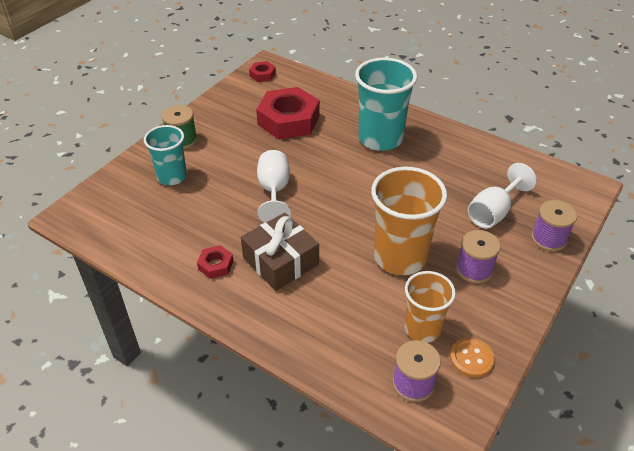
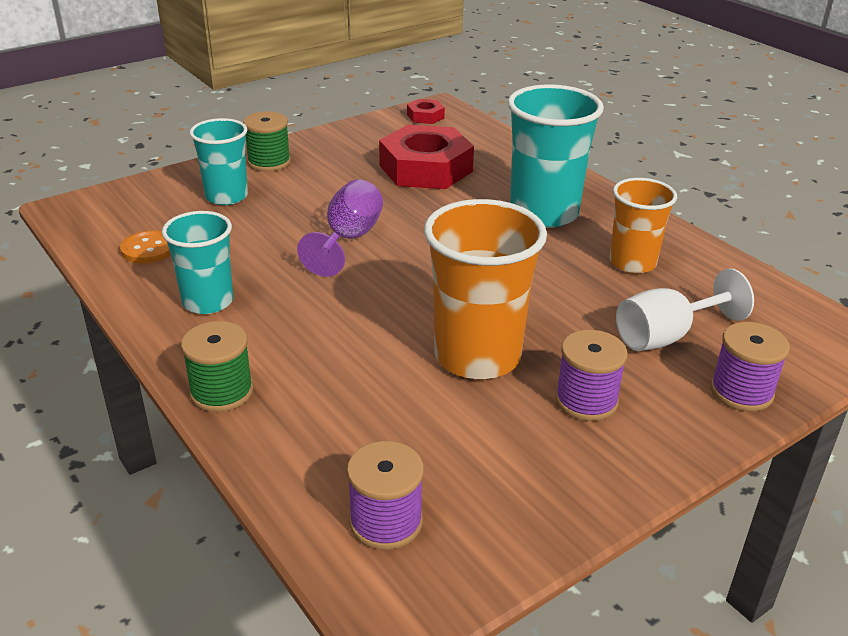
camera: 20 degrees right, 10 degrees down
red nut [197,245,233,279] -> turquoise cup [162,211,233,314]
brown gift [241,213,319,291] -> none
white goblet [257,150,291,223] -> purple goblet [297,179,383,277]
orange cup [405,271,456,343] -> orange cup moved to [609,178,677,274]
orange button [450,338,495,378] -> orange button moved to [120,230,171,264]
none -> green spool [181,321,253,412]

